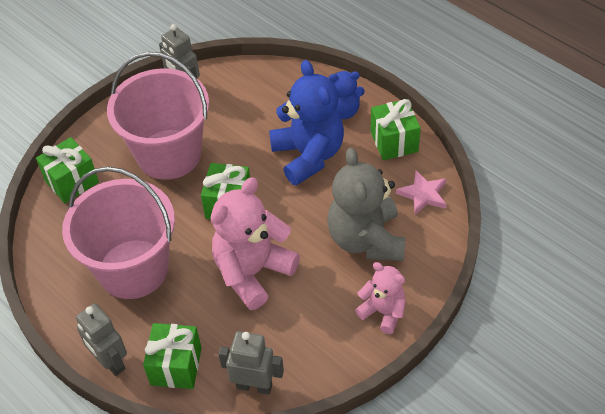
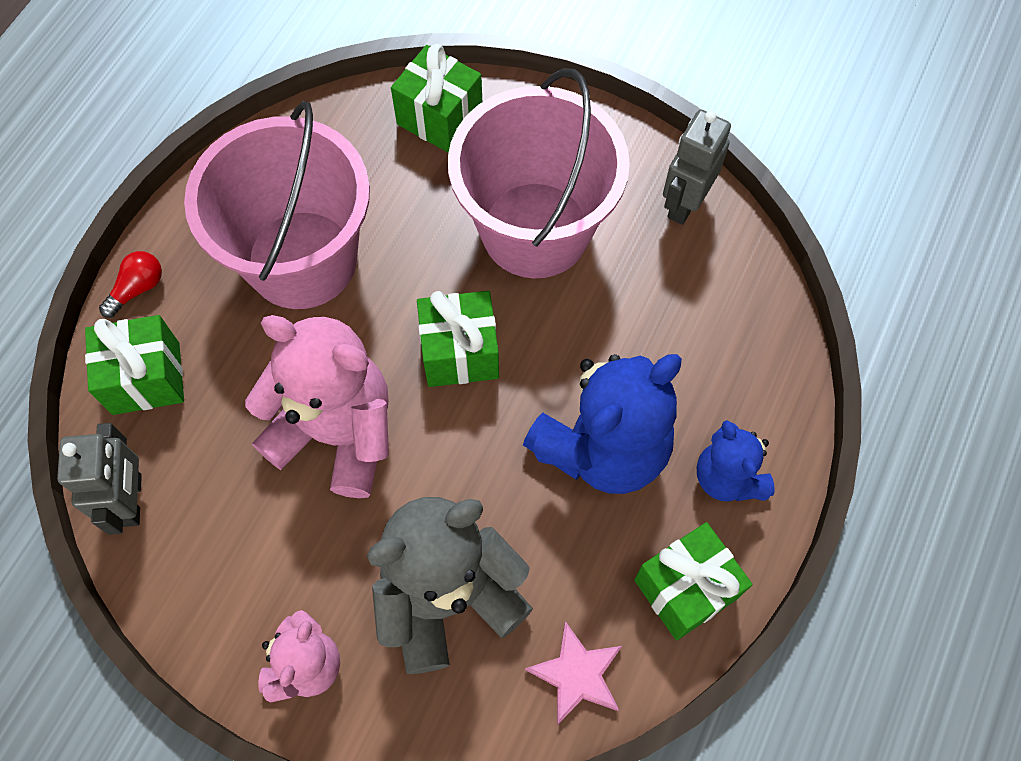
camera: 70 degrees right, 15 degrees up
grey robot [76,303,127,376] -> red light bulb [99,251,162,318]

